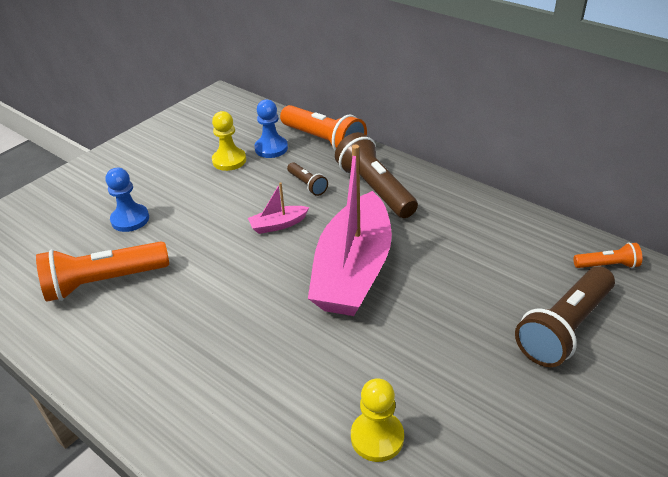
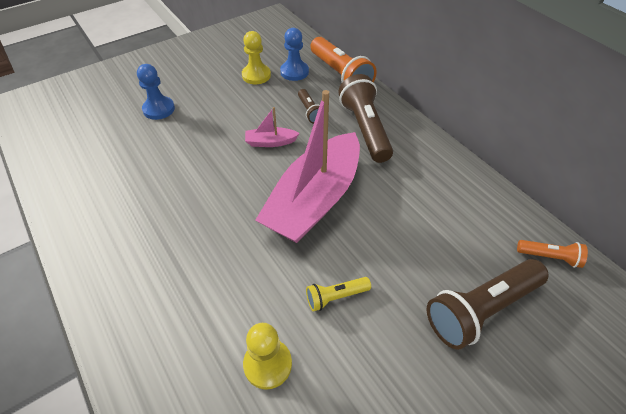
camera: 15 degrees right, 10 degrees up
orange flashlight [36,241,169,302] -> none
none -> yellow flashlight [306,277,371,312]

